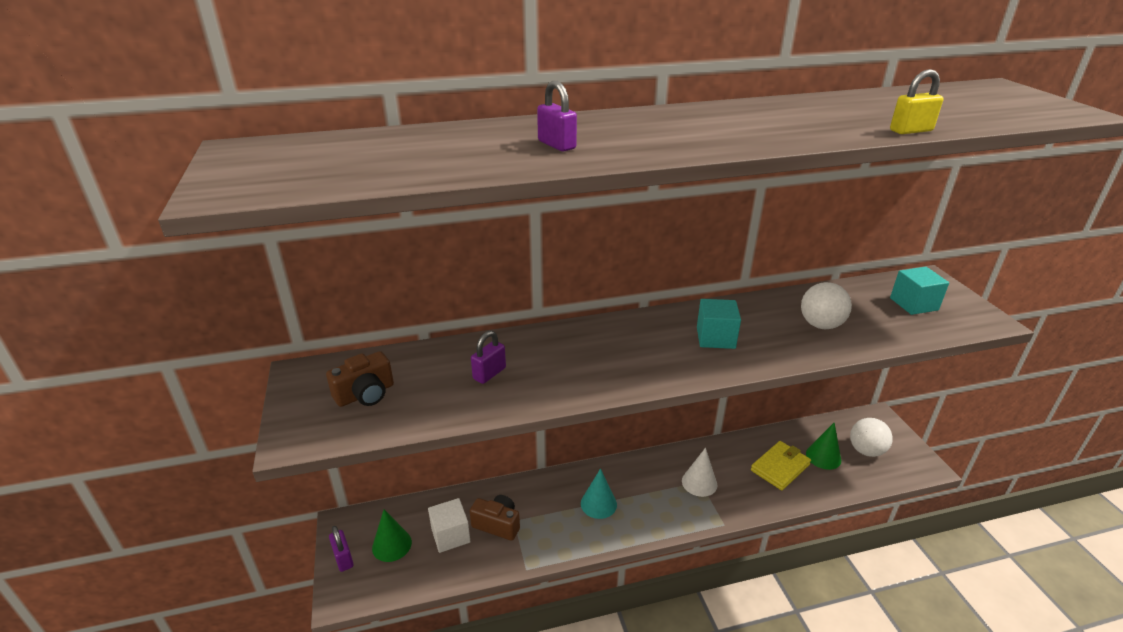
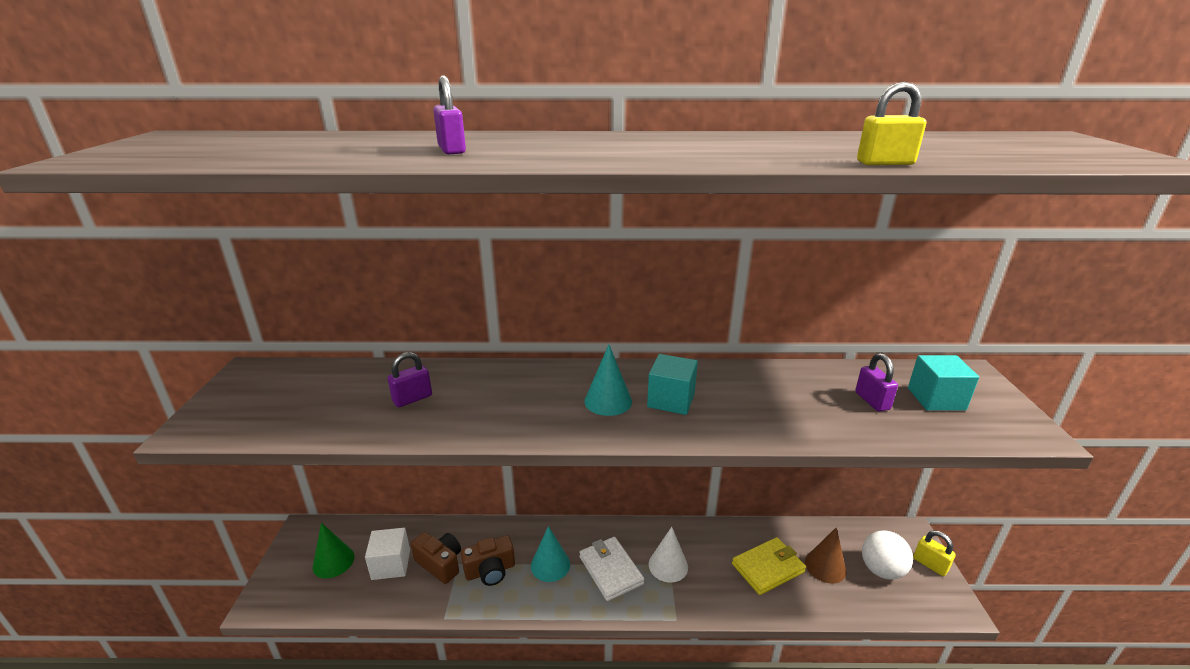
camera: 15 degrees right, 5 degrees down
brown camera [326,351,394,407] -> brown camera moved to [461,535,515,586]
purple padlock [329,526,354,572] -> purple padlock moved to [855,353,898,412]
white ball [801,282,852,329] -> none
green cone [806,422,841,470] -> brown cone [805,527,846,584]
none -> white wallet [579,537,644,601]
none -> turquoise cone [584,344,632,416]
none -> yellow padlock [913,530,956,576]

